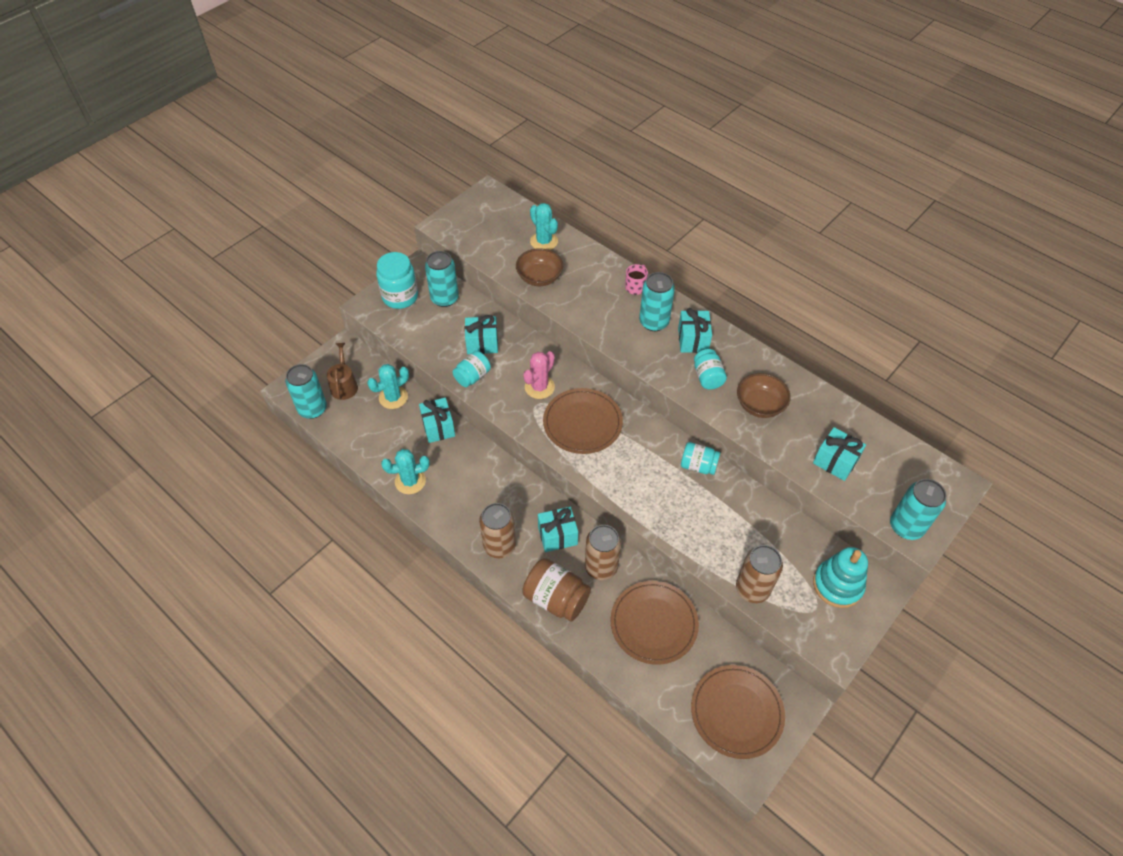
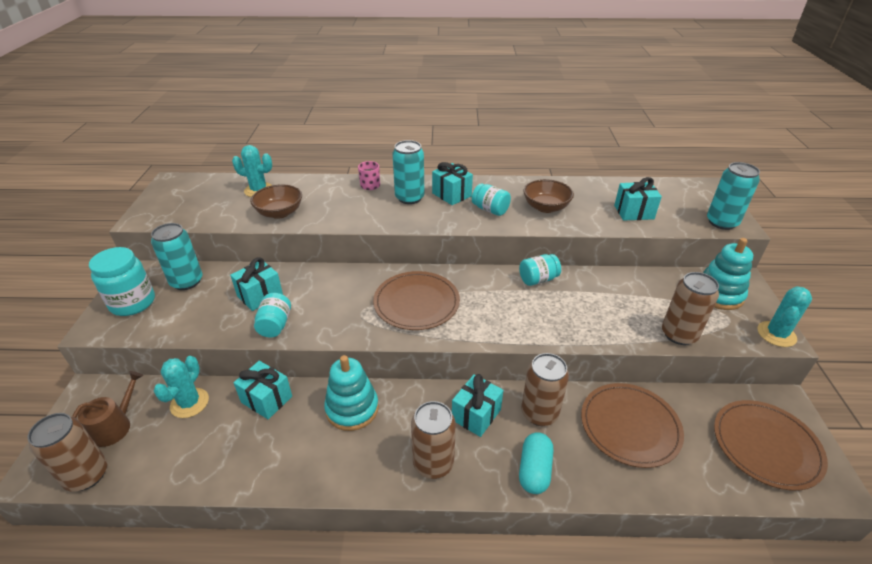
camera: 40 degrees left, 15 degrees down
turquoise can [285,364,327,419] -> brown can [28,413,107,492]
brown watering can [327,343,358,400] -> brown watering can turned 75 degrees clockwise [72,371,143,447]
turquoise cactus [381,449,430,494] -> turquoise cactus moved to [757,286,812,347]
brown jar [522,558,591,621] -> turquoise capsule [519,432,553,494]
pink cactus [523,351,555,399] -> none
none -> turquoise stacking toy [324,355,379,431]

